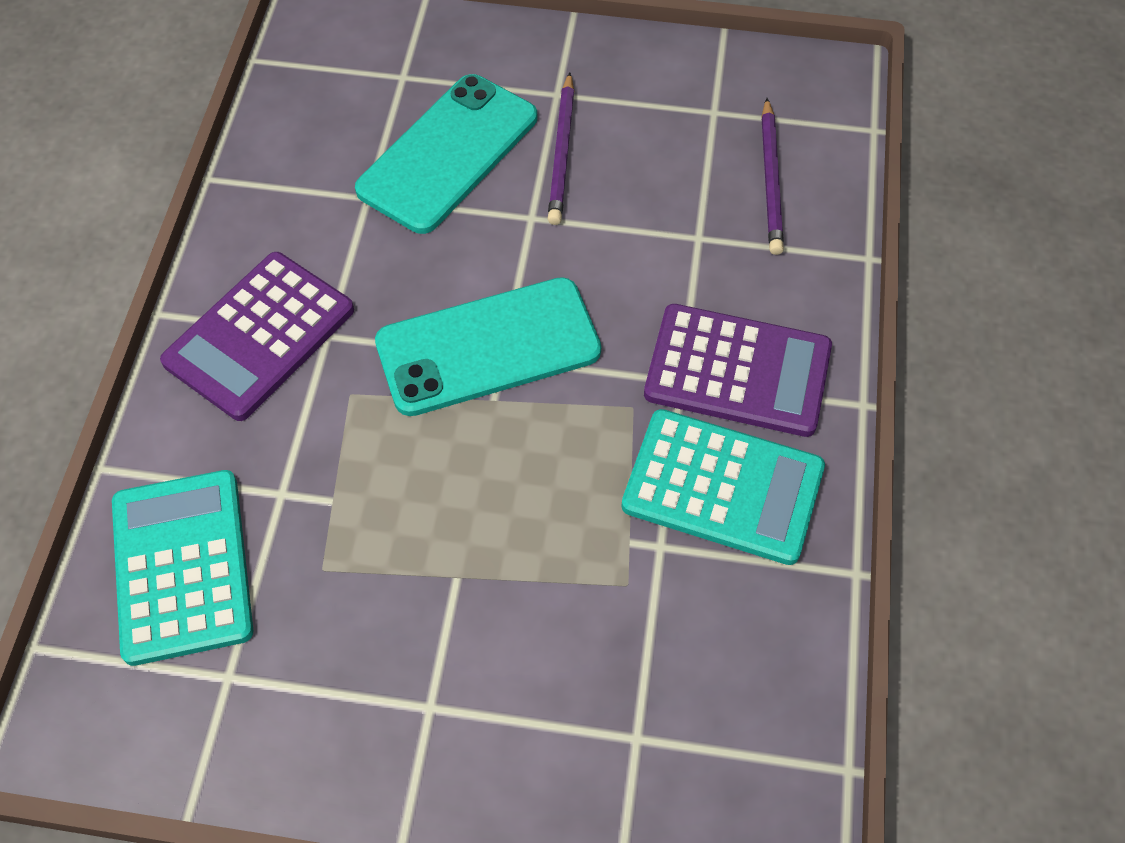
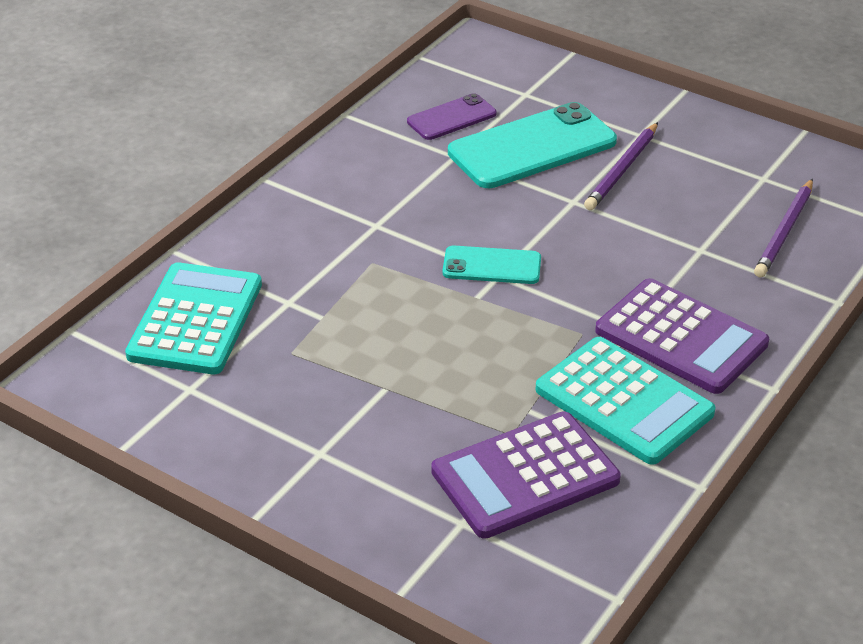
camera: 25 degrees right, 20 degrees down
purple calculator [160,252,354,421] -> purple calculator moved to [431,411,621,539]
turquoise phone [375,277,601,416] -> turquoise phone [443,246,541,284], size x0.55
none -> purple phone [407,93,497,140]

